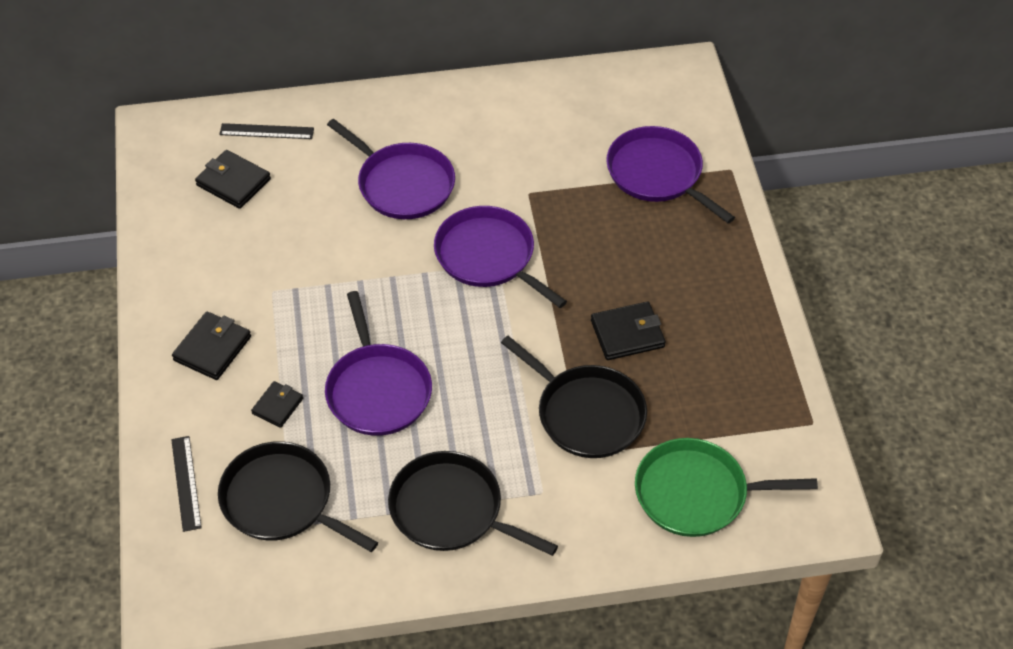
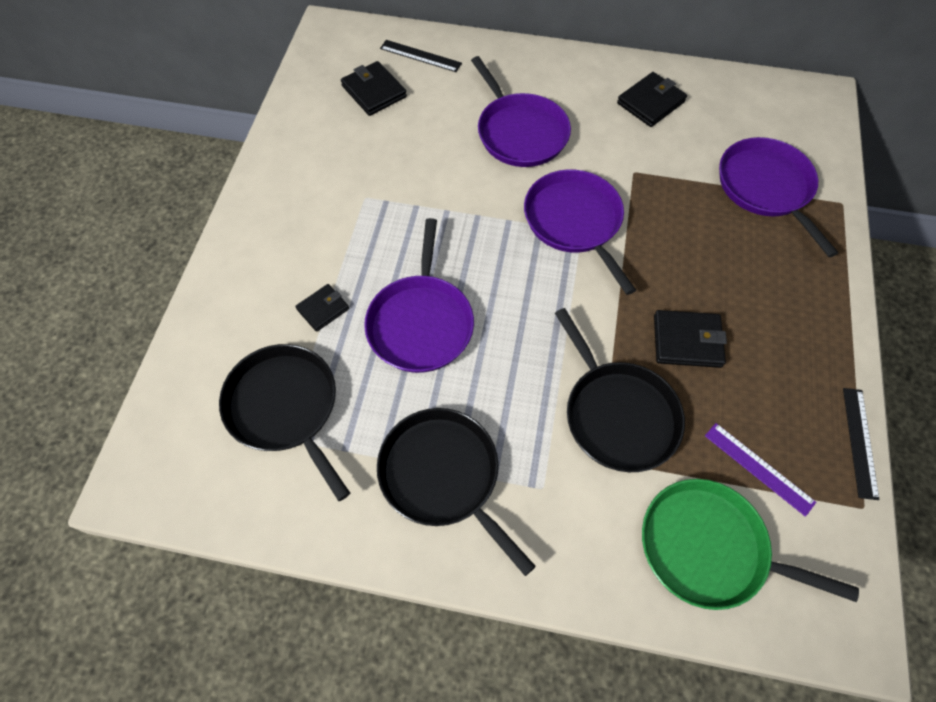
camera: 20 degrees right, 10 degrees up
black ruler [171,436,202,532] -> black ruler moved to [843,388,880,500]
black wallet [172,312,251,380] -> black wallet moved to [617,72,687,127]
none -> purple ruler [705,423,816,517]

